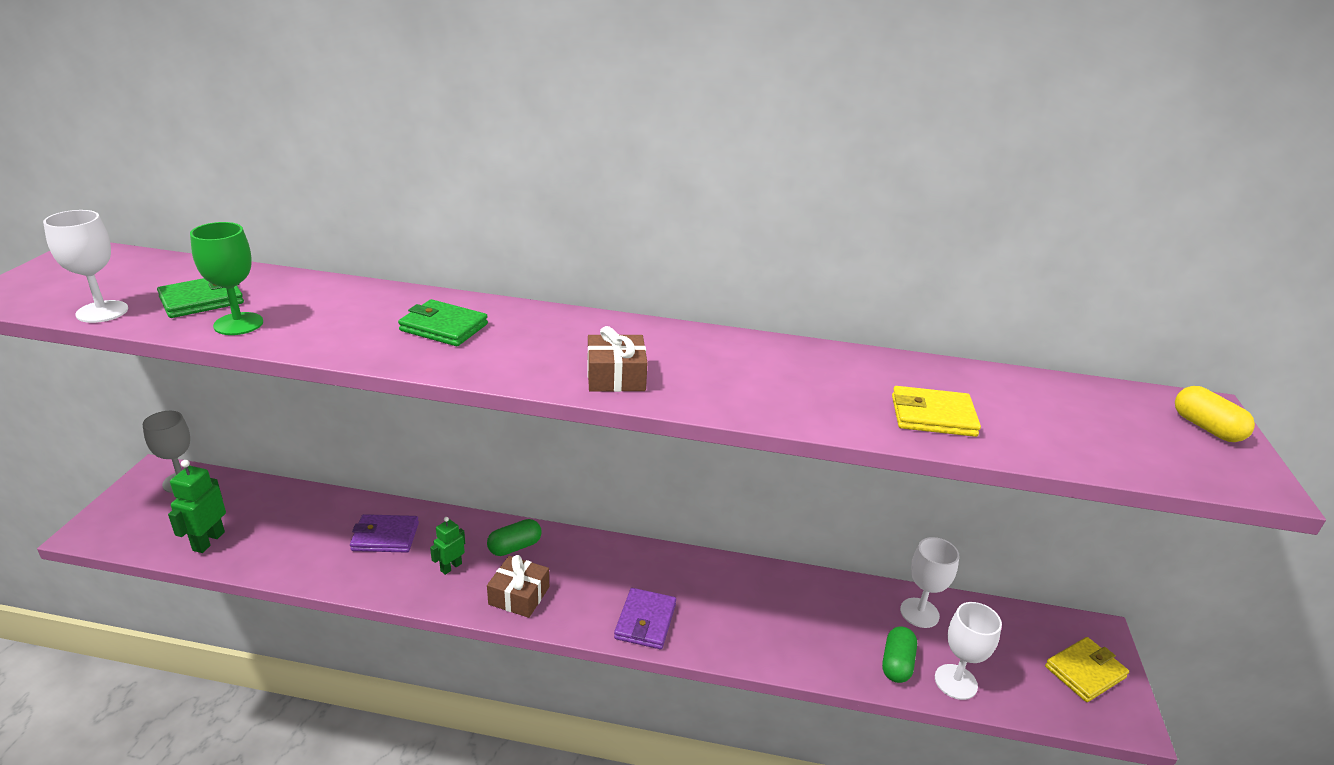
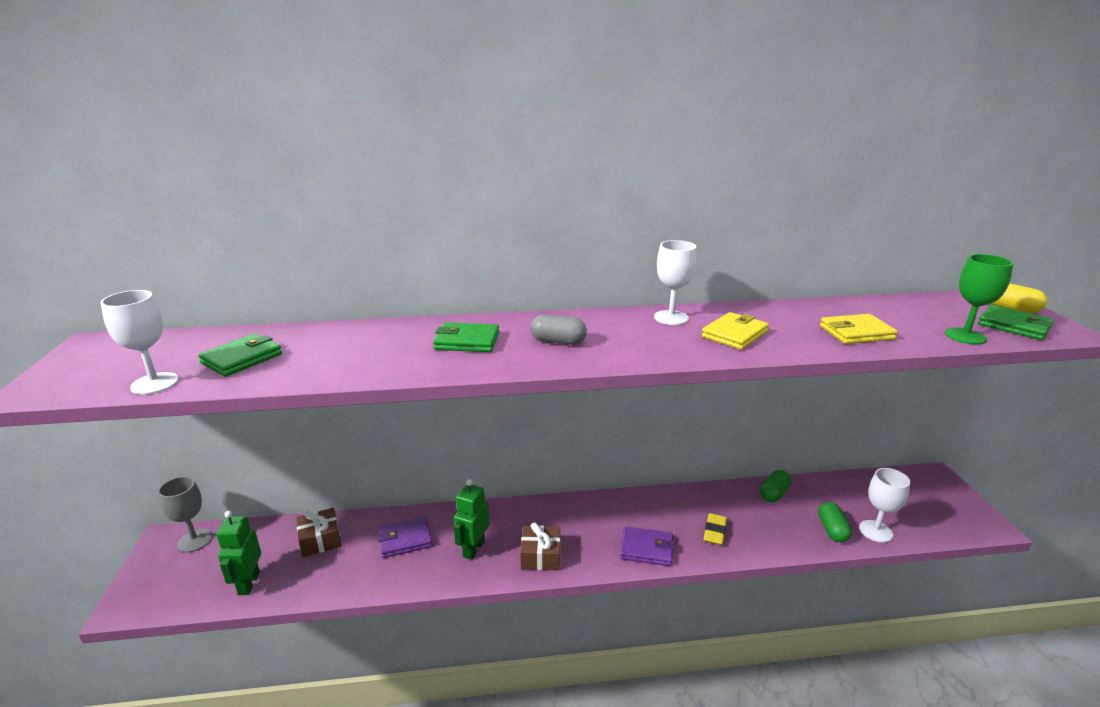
camera: 15 degrees left, 5 degrees down
green goblet [190,222,263,335] -> green goblet moved to [945,254,1014,344]
green robot [430,517,465,575] -> green robot [454,479,490,560], size x1.56
green capsule [487,519,541,556] -> green capsule moved to [760,470,791,502]
brown gift [587,326,647,392] -> brown gift moved to [296,508,341,557]
purple wallet [614,588,676,649] -> purple wallet turned 75 degrees counterclockwise [620,526,674,566]
white goblet [900,537,959,628] -> white goblet moved to [654,240,697,325]
yellow wallet [1045,637,1129,702] -> yellow wallet moved to [702,312,769,350]
none -> grey capsule [530,314,587,345]
none -> yellow eraser [704,513,727,545]
none -> green wallet [978,305,1054,340]

